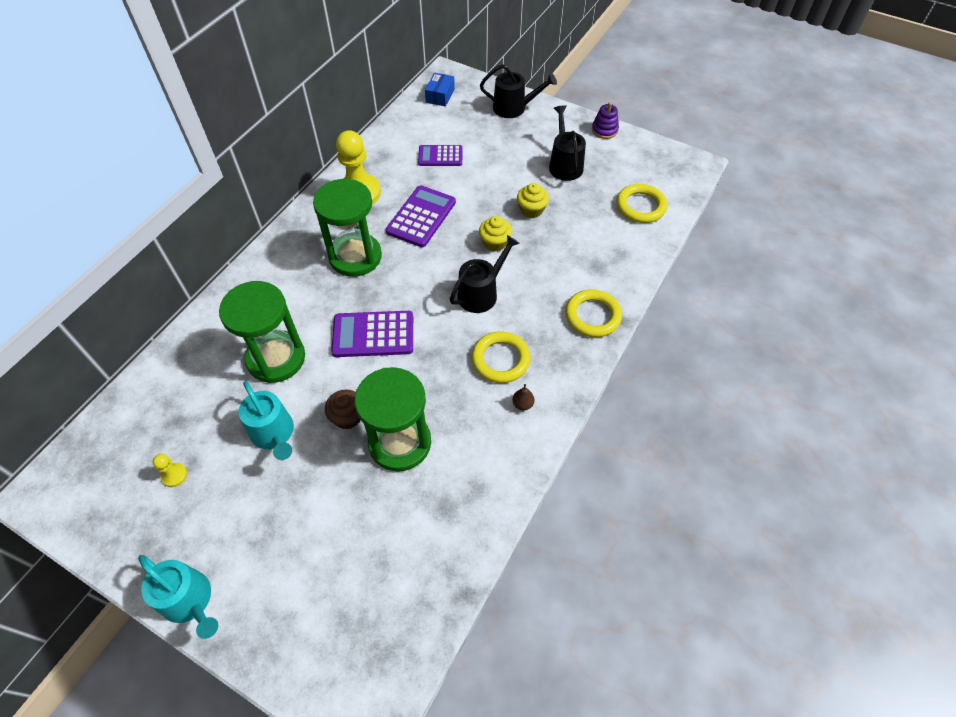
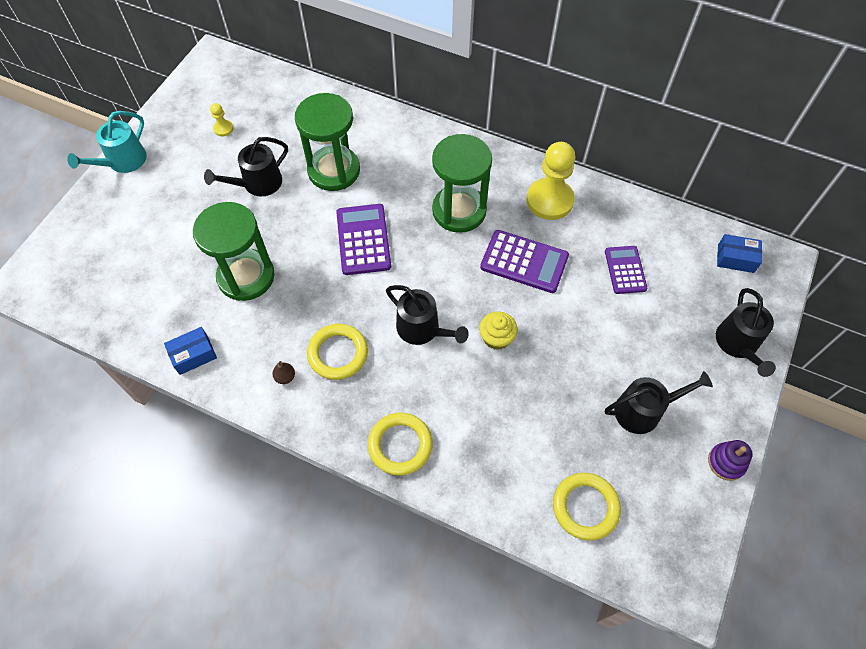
camera: 85 degrees right, 5 degrees up
turquoise watering can [239,381,294,460] -> black watering can [204,137,288,196]
brown cupcake [325,390,360,429] -> none
yellow cupcake [517,183,549,218] -> none
none -> blue box [164,327,217,375]

